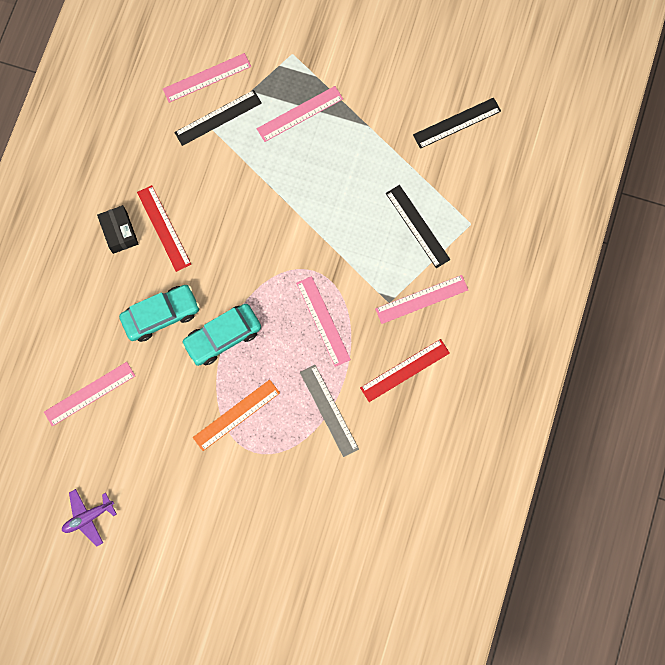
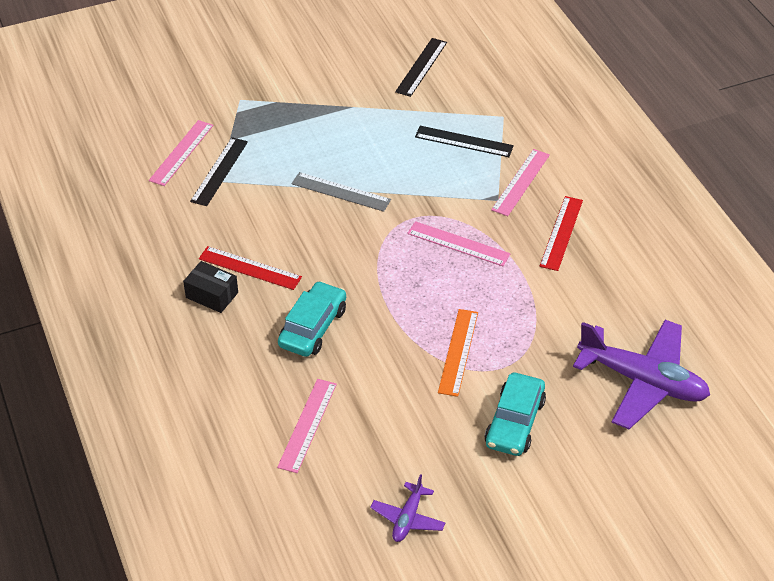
camera: 40 degrees left, 30 degrees down
turquoise car [182,304,261,366] -> turquoise car moved to [485,373,546,456]
pink ruler [257,86,343,142] -> none
grey ruler [300,365,359,457] -> grey ruler moved to [292,172,391,212]
none -> purple plane [573,320,710,429]

